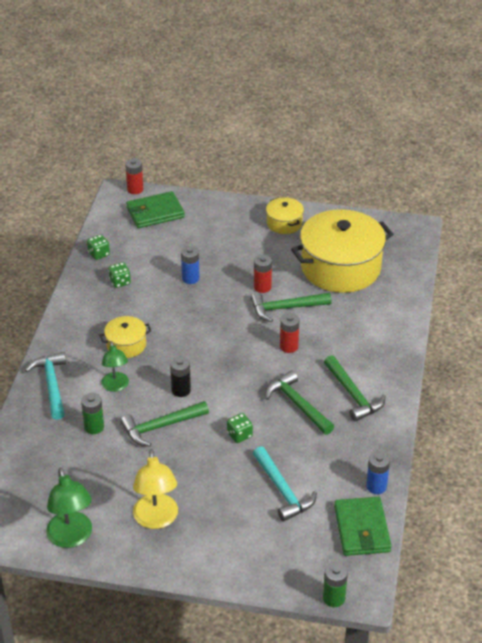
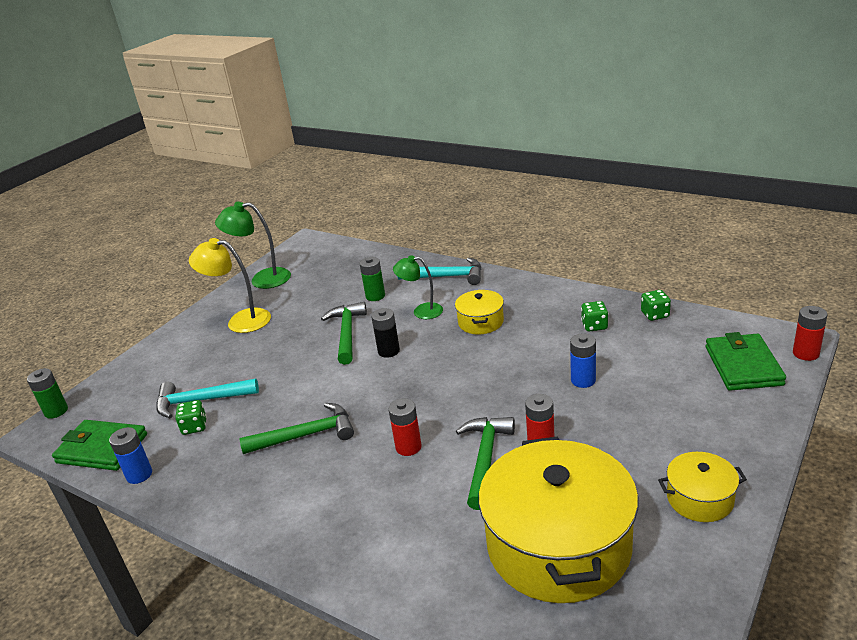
camera: 115 degrees right, 10 degrees down
green dice [227,413,253,443] -> green dice moved to [175,400,207,435]
green hammer [324,355,386,422] -> none

